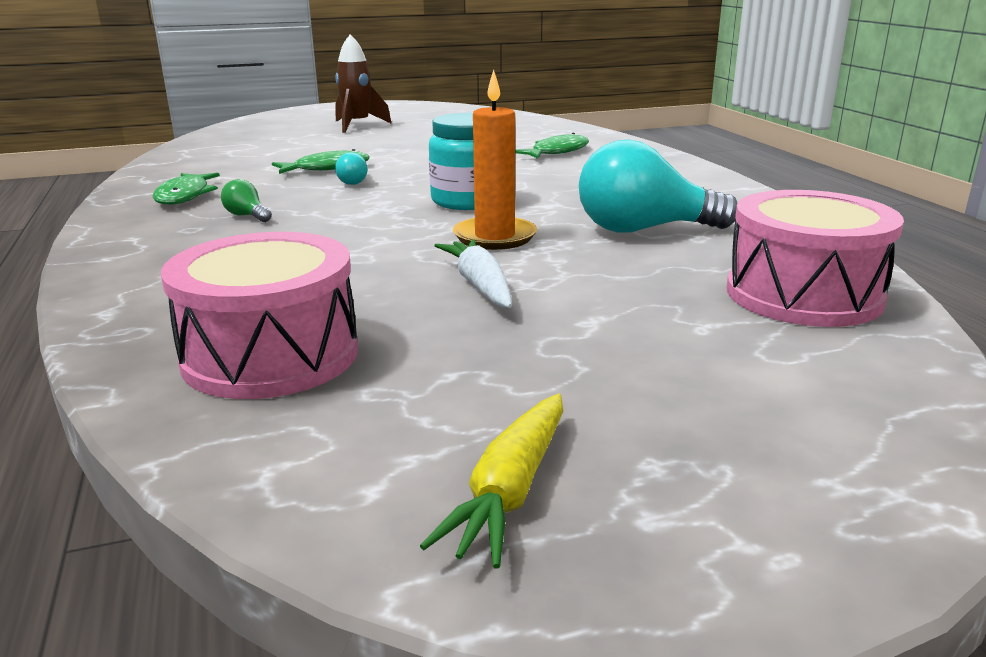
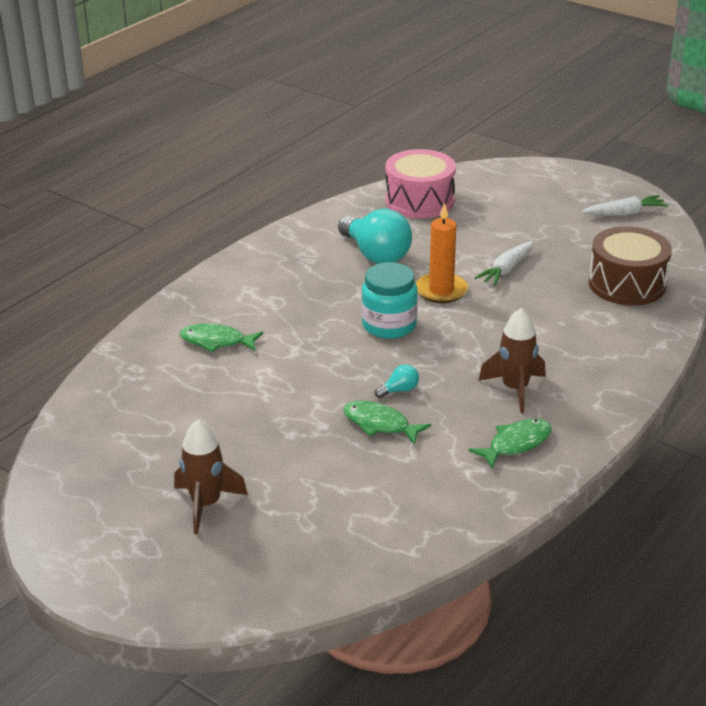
camera: 125 degrees left, 10 degrees up
pink drum [161,232,358,399] -> brown drum [588,226,672,305]
green light bulb [221,179,272,222] -> brown rocket [478,308,546,413]
yellow carrot [420,394,563,569] -> white carrot [582,195,668,216]

